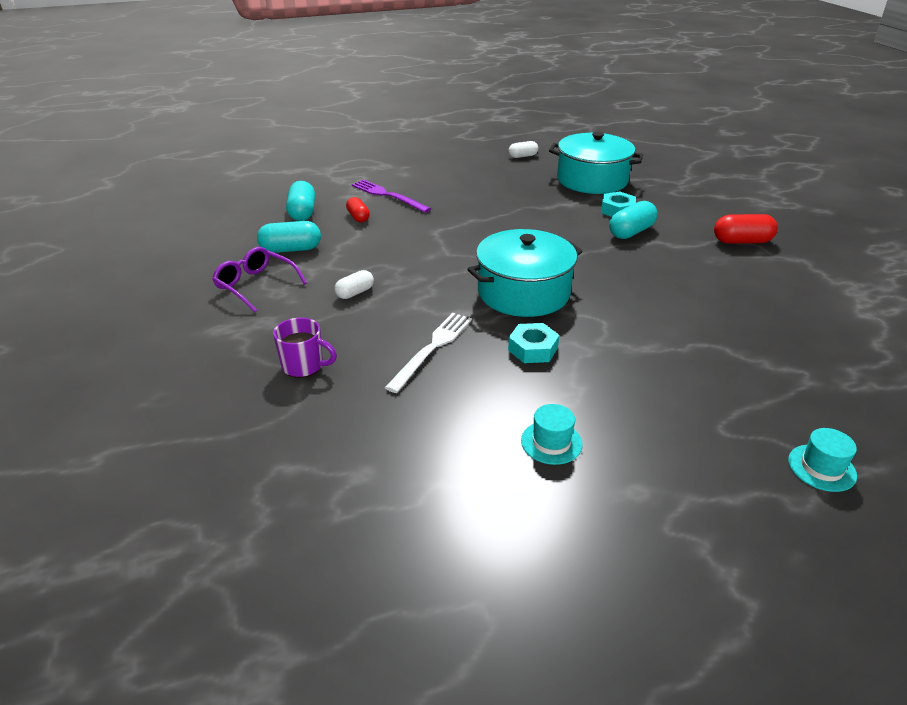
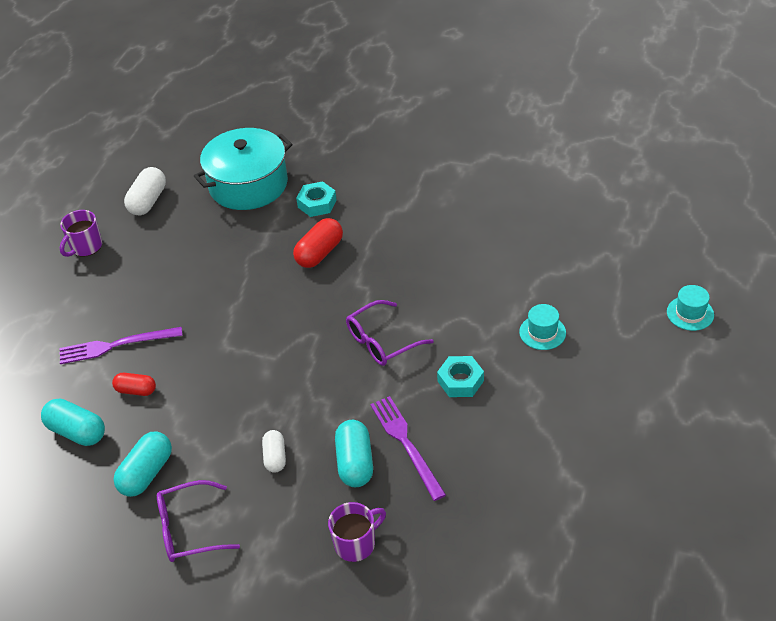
camera: 50 degrees left, 10 degrees up
white fork [385,313,472,393] -> purple fork [370,396,446,501]
turquoise pot [467,229,583,317] -> purple glasses [346,300,434,366]
white capsule [509,141,538,158] -> white capsule [124,167,166,215], size x1.57
turquoise hat [521,404,583,465] -> turquoise hat moved to [519,304,566,350]
turquoise capsule [609,201,658,239] -> turquoise capsule moved to [335,420,373,487]
red capsule [714,214,778,244] -> red capsule moved to [293,218,343,268]
none -> purple mug [60,210,102,257]

